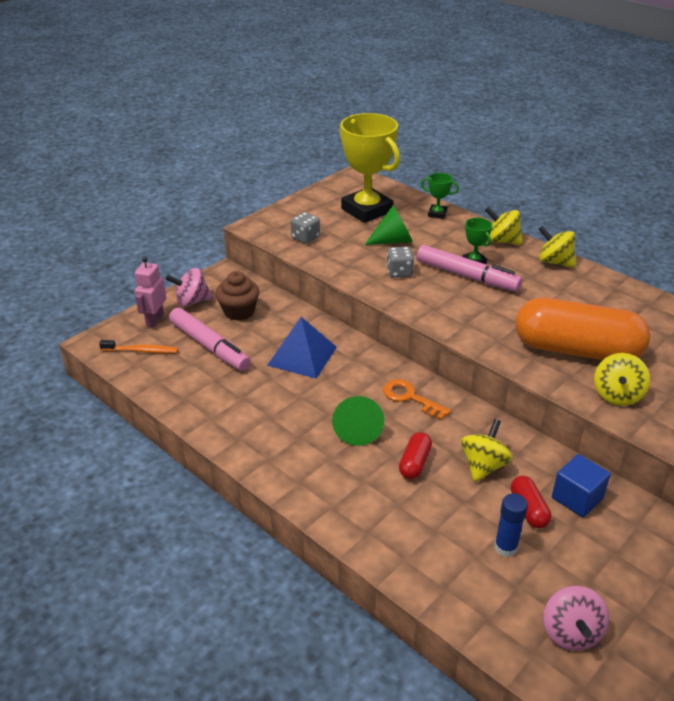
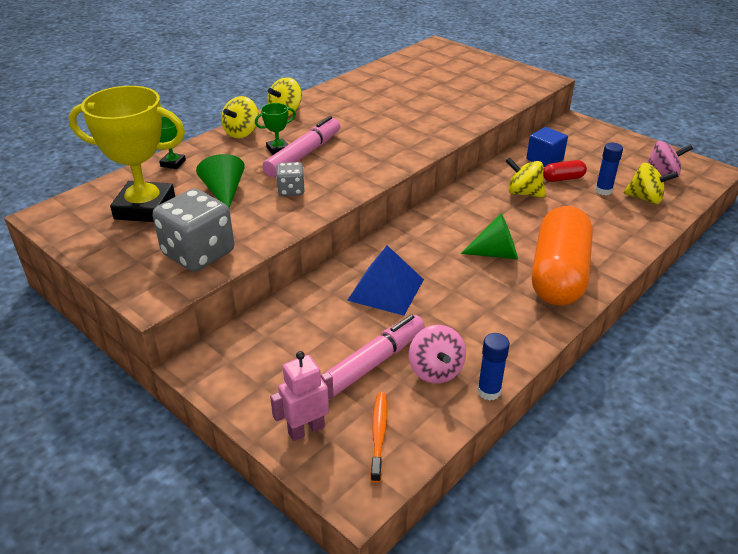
camera: 90 degrees left, 0 degrees up
pink robot [135,257,166,327] -> pink robot turned 135 degrees clockwise [270,351,334,441]
pink spinning top [166,268,213,307] -> pink spinning top moved to [409,325,466,384]
brown cupcake [215,271,259,321] -> none
grey dice [291,212,320,244] -> grey dice [153,189,234,272], size x1.93
yellow trophy [339,113,400,223] -> yellow trophy turned 45 degrees clockwise [69,86,185,222]
orange key [383,379,451,420] -> none
red capsule [399,432,432,479] -> none
orange capsule [515,298,650,360] -> orange capsule moved to [532,206,593,306]
yellow spinning top [594,353,650,406] -> yellow spinning top moved to [624,163,678,204]
none -> blue glue stick [477,333,510,401]

